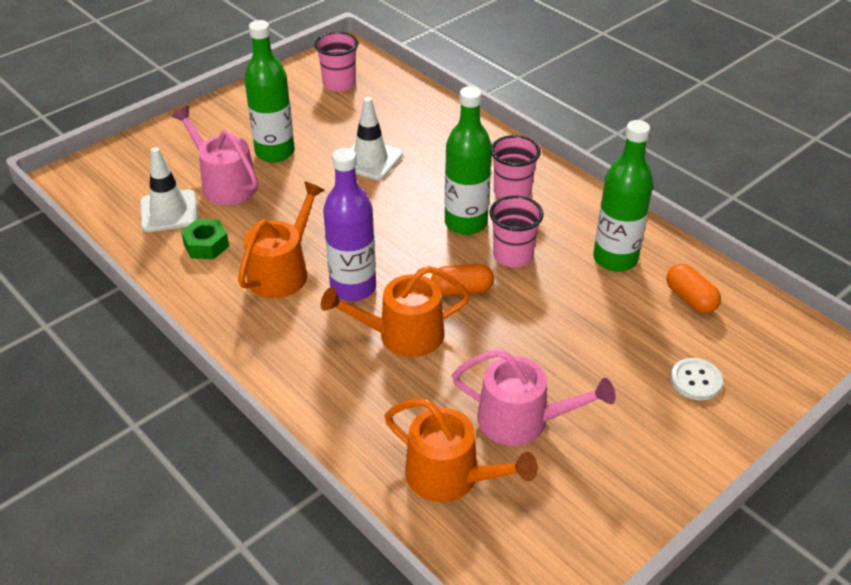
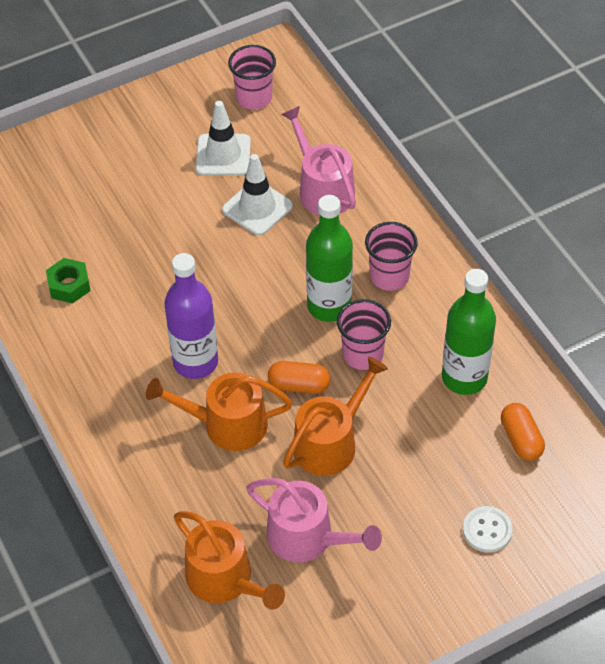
camera: 15 degrees right, 10 degrees up
white traffic cone [140,147,198,232] -> white traffic cone moved to [196,101,251,176]
pink watering can [171,106,258,205] -> pink watering can moved to [281,106,356,215]
orange watering can [238,181,324,298] -> orange watering can moved to [283,357,388,476]
green bottle [244,20,295,163] -> none

